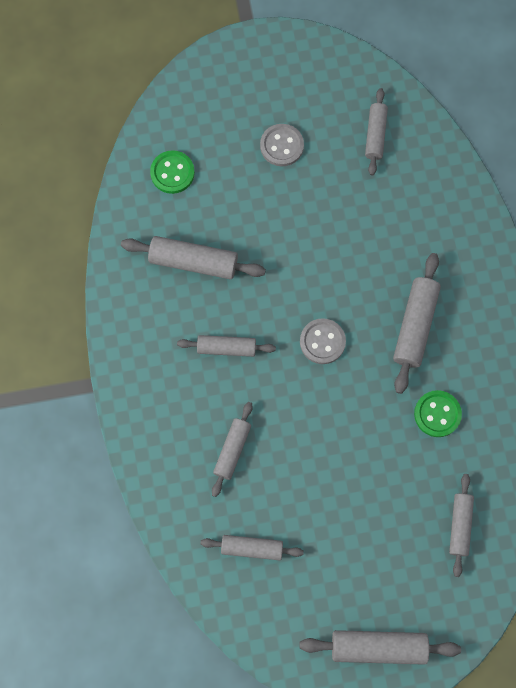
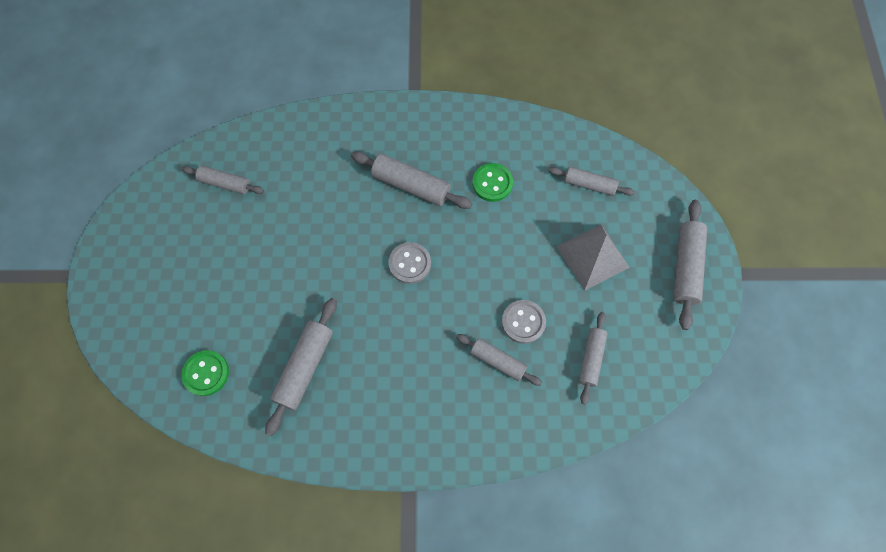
camera: 80 degrees left, 5 degrees down
grey rolling pin [177,335,276,357] -> none
grey button [260,124,304,166] -> grey button moved to [502,300,546,344]
none -> grey pyramid [556,225,630,291]

